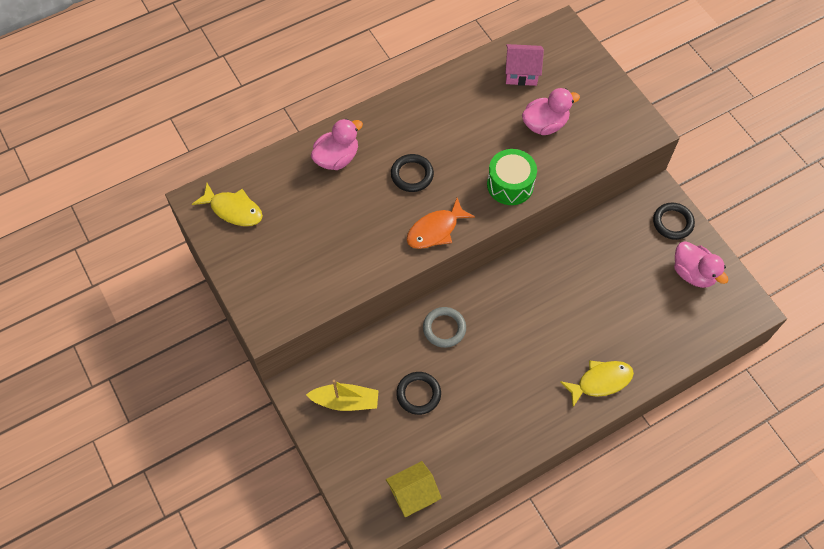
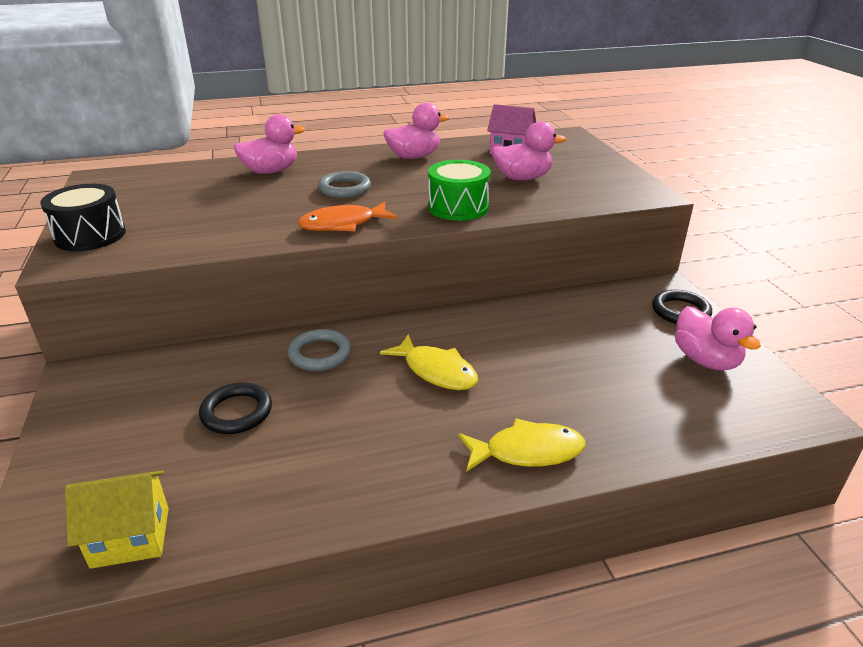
camera: 15 degrees right, 30 degrees down
yellow fish [192,183,263,226] -> yellow fish moved to [380,334,478,390]
yellow boat [306,380,379,411] -> none
black ring [391,154,434,192] -> grey ring [318,171,371,198]
none -> black drum [40,184,126,251]
none -> pink duck [383,102,449,159]

